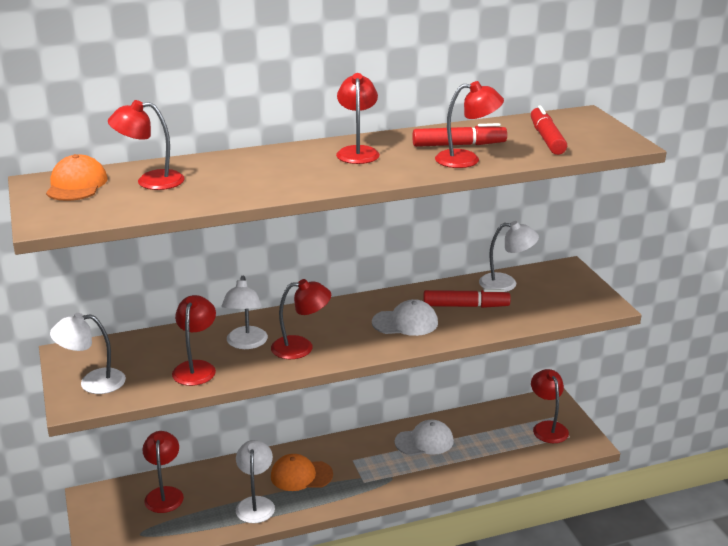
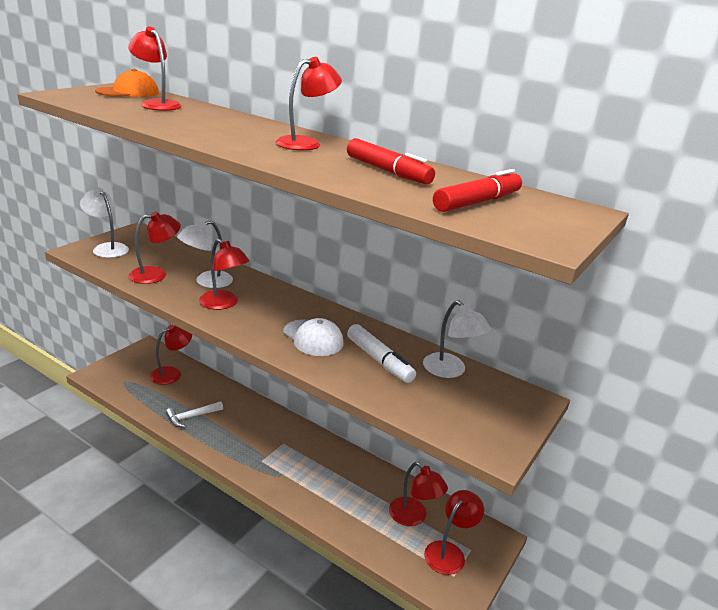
camera: 50 degrees right, 0 degrees up
white lamp [236,440,275,523] -> white hammer [166,401,223,428]
orange cap [271,454,333,491] -> none
white cap [395,420,454,456] -> none
red marker [423,289,510,308] -> white marker [347,324,416,383]
red lamp [435,81,504,168] -> red lamp moved to [389,462,448,526]

